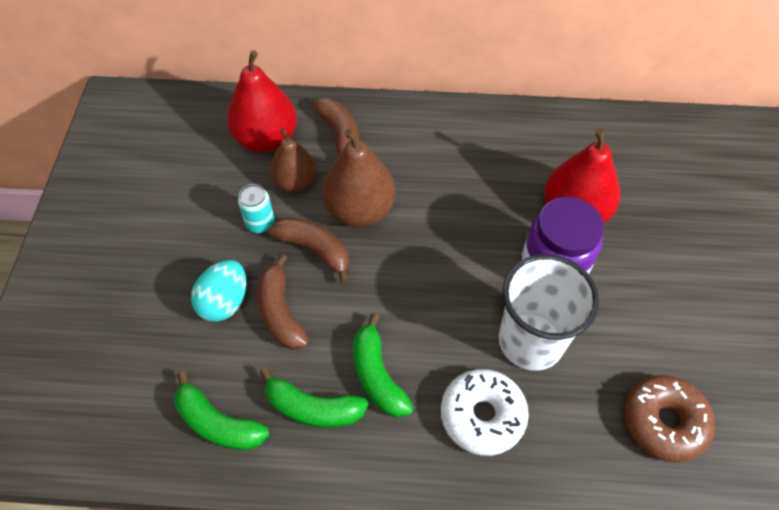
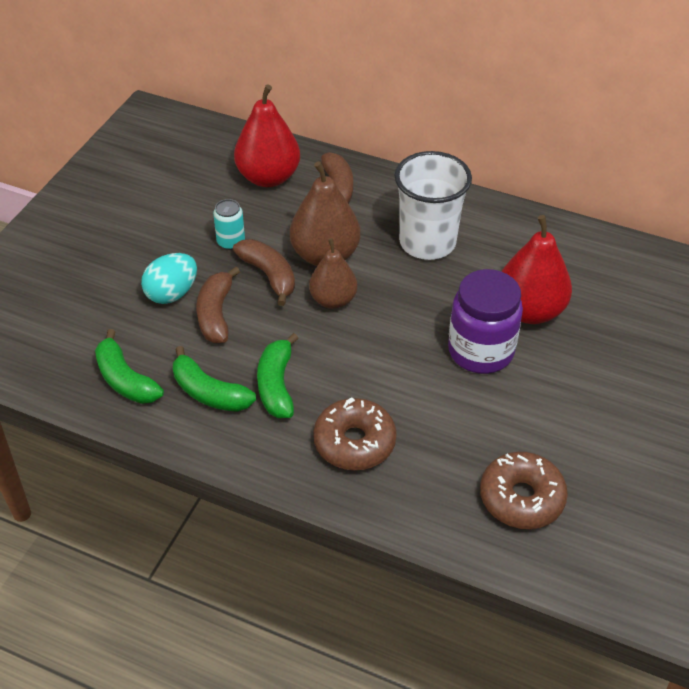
camera: 20 degrees right, 10 degrees down
brown pear [270,128,317,192] -> brown pear moved to [309,238,357,309]
white donut [441,369,529,456] -> brown donut [313,397,397,470]
white cup [499,254,599,371] -> white cup moved to [395,151,472,260]

